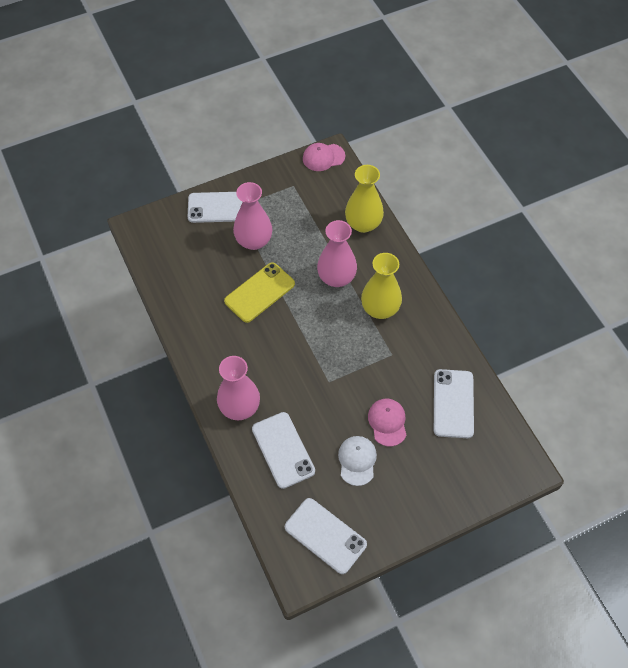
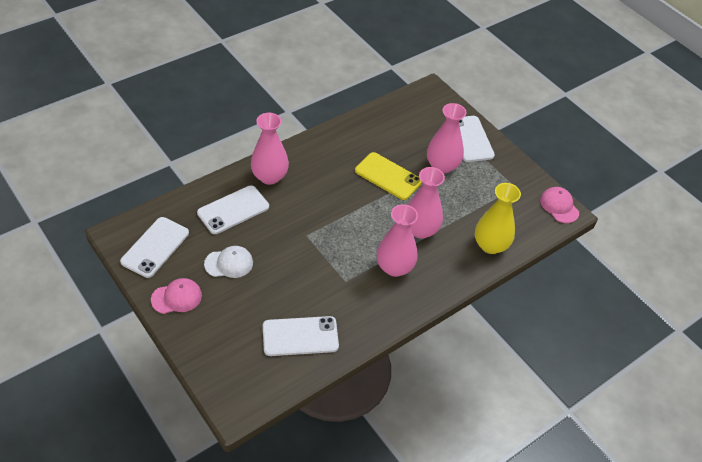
camera: 75 degrees right, 10 degrees down
yellow vase [361,253,402,319] -> pink vase [377,204,418,277]
pink cap [368,399,406,446] -> pink cap moved to [151,278,202,314]

